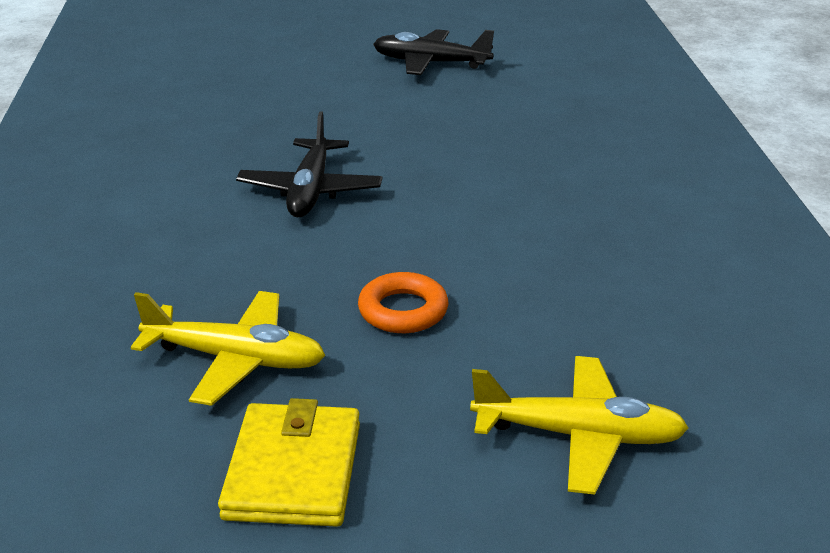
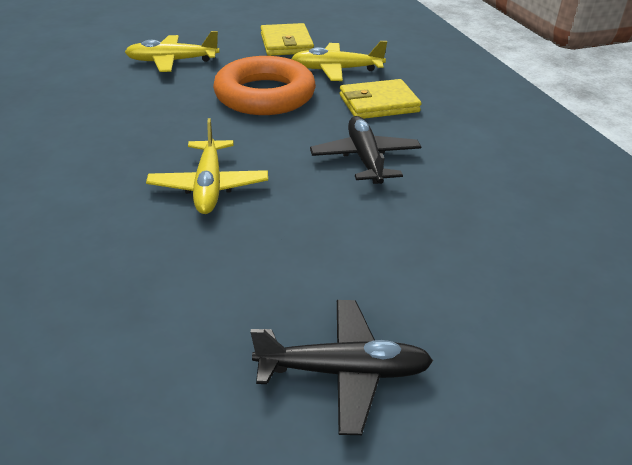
camera: 165 degrees right, 5 degrees up
orange ring [358,272,448,333] -> orange ring [213,56,316,115], size x2.02
none -> yellow plane [146,118,268,214]
none -> yellow wallet [340,79,421,119]

